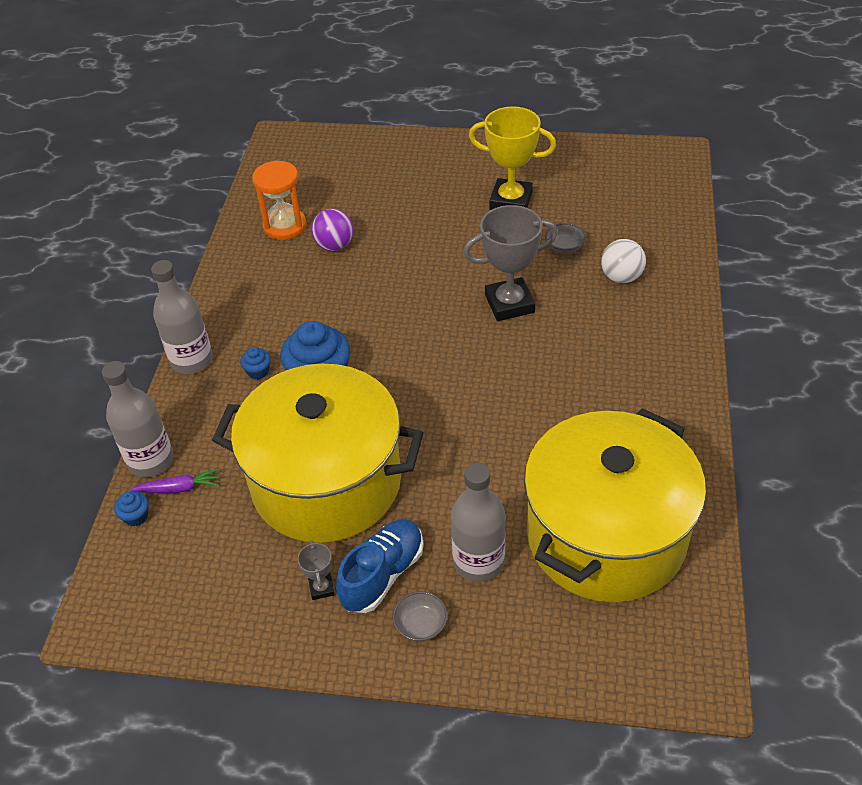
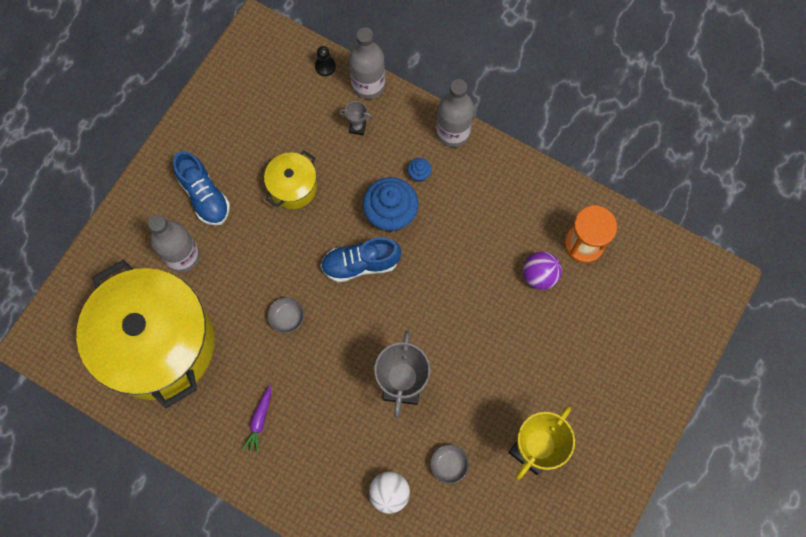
camera: 110 degrees right, 25 degrees up
blue cupcake [114,491,149,526] -> black pawn [315,46,336,76]
purple carrot [130,469,219,493] -> purple carrot moved to [242,385,271,454]
yellow pot [212,364,424,543] -> yellow pot [264,150,317,209], size x0.44
grey trophy [297,540,335,600] -> grey trophy moved to [339,101,374,135]
grey bowl [392,591,448,642] -> grey bowl moved to [267,297,304,333]
none -> blue shoe [321,237,401,282]

